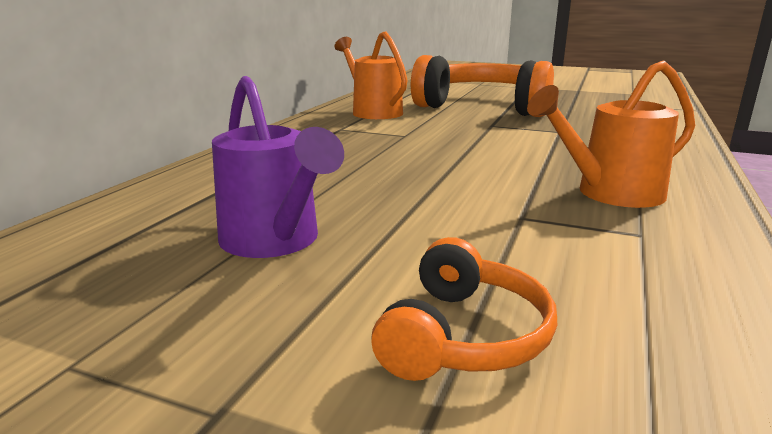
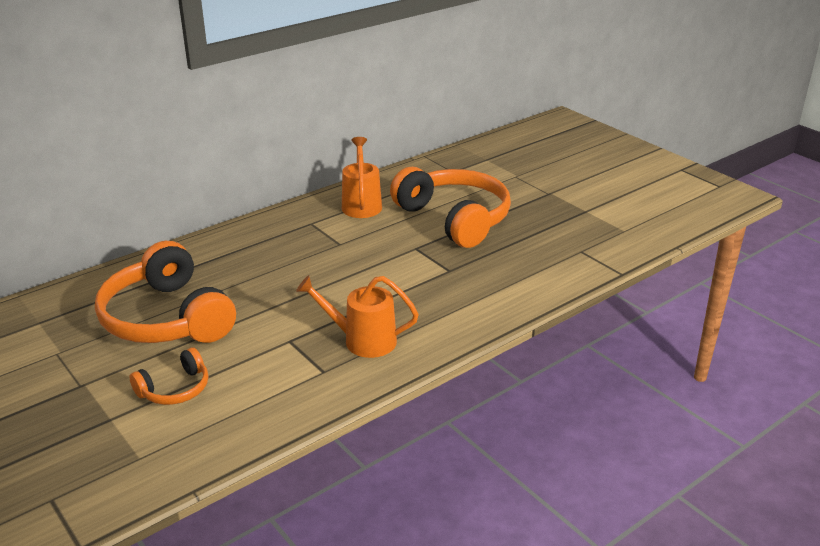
camera: 30 degrees right, 10 degrees up
purple watering can [212,76,344,258] -> orange headphones [95,241,236,343]

